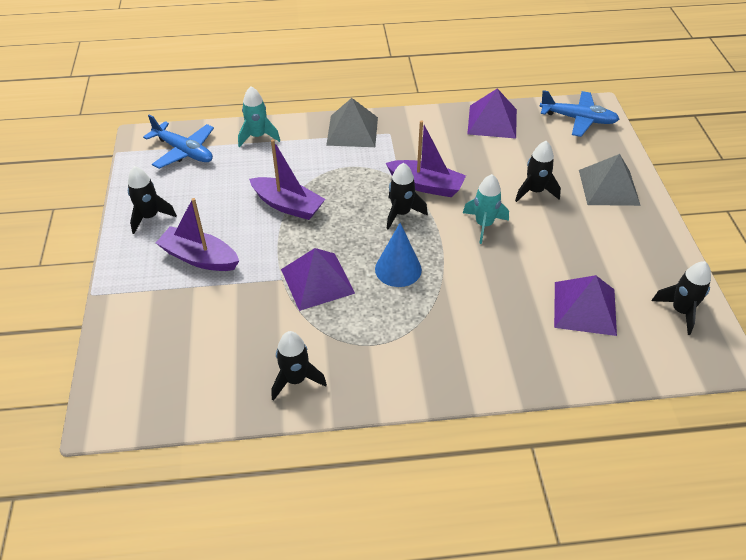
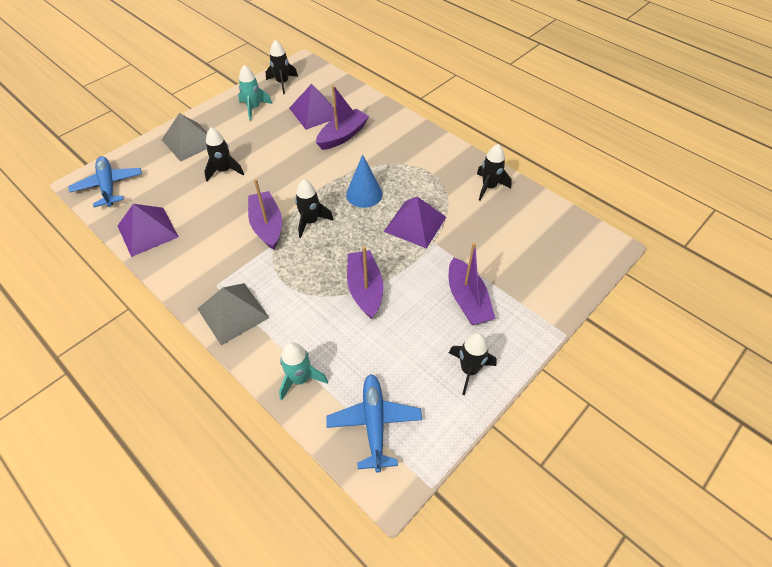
camera: 130 degrees left, 5 degrees up
turquoise rocket [463,174,509,244] -> turquoise rocket moved to [238,65,272,121]
none -> purple boat [316,85,369,150]

